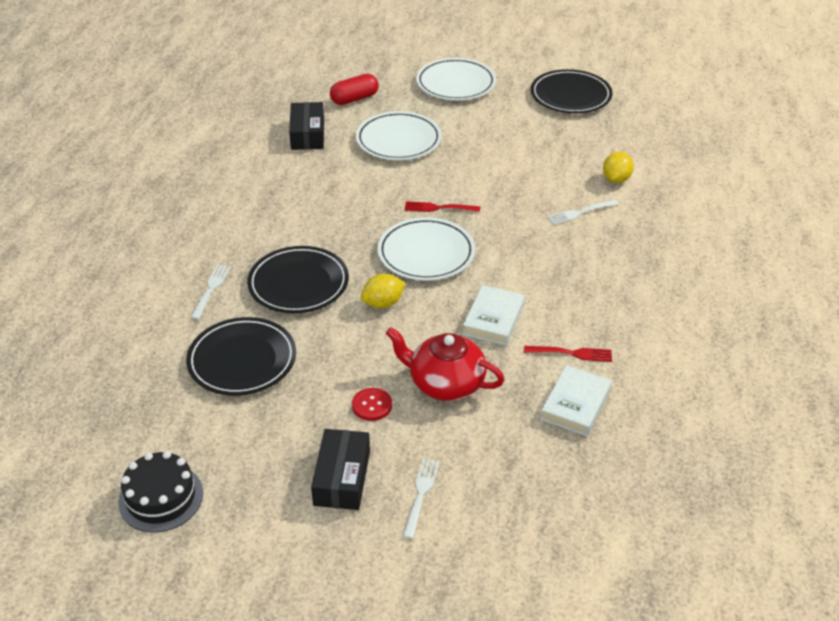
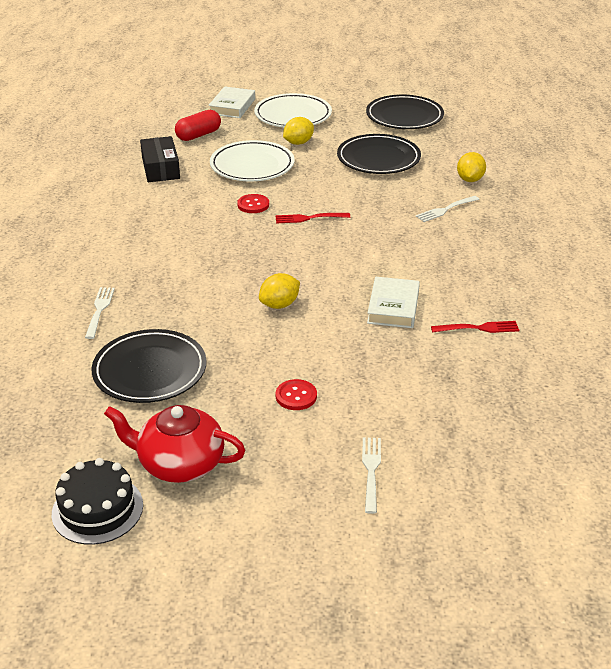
camera: 10 degrees left, 5 degrees down
black plate [247,246,349,313] -> black plate moved to [337,134,421,174]
black box [311,429,370,510] -> none
white plate [377,217,475,281] -> none
red teapot [386,327,504,401] -> red teapot moved to [104,405,245,483]
white book [540,365,612,436] -> white book moved to [208,86,255,118]
none -> red button [237,194,269,213]
none -> yellow lemon [283,117,314,145]

